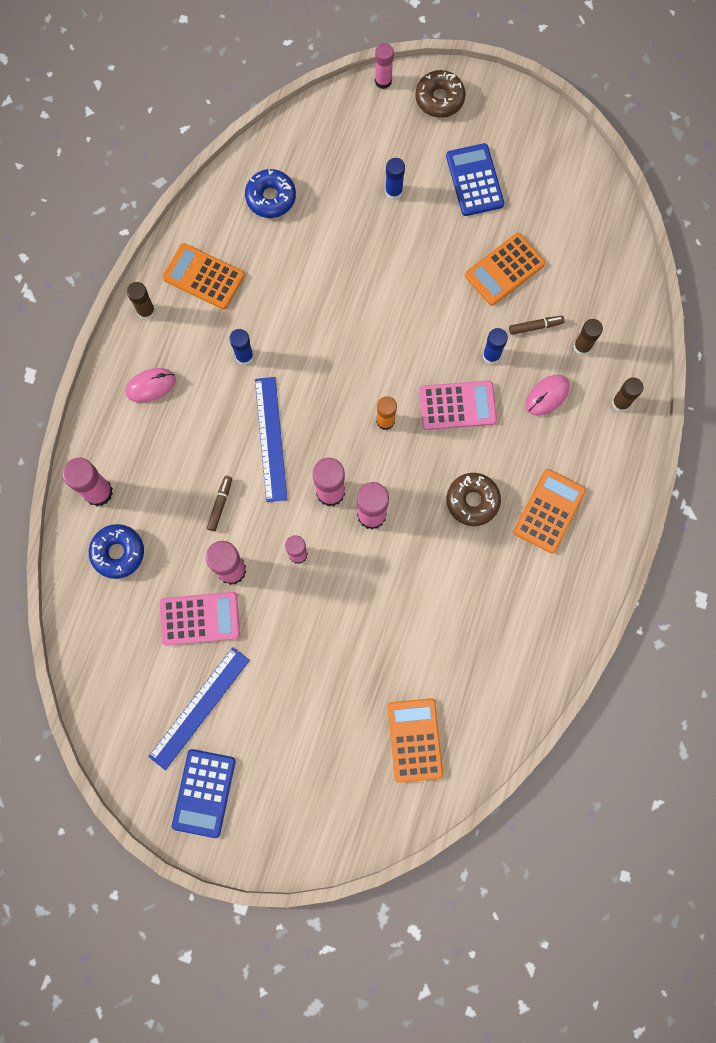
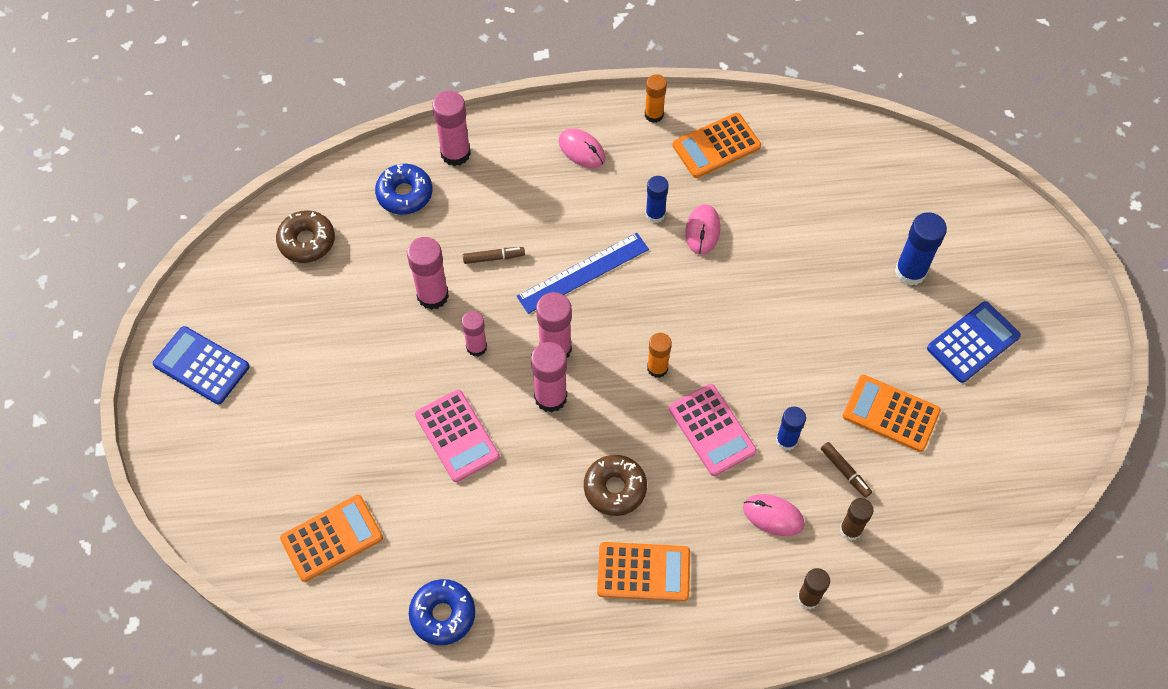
camera: 65 degrees right, 15 degrees down
brown glue stick [127,282,155,320] -> orange glue stick [645,74,667,123]
blue ruler [148,647,250,770] -> none
pink calculator [160,592,240,646] -> pink calculator moved to [415,389,500,482]
orange calculator [162,243,245,309] -> orange calculator turned 120 degrees counterclockwise [672,113,761,178]
blue calculator [172,749,236,838] -> blue calculator turned 45 degrees clockwise [153,326,250,404]
blue donut [245,169,296,218] -> blue donut moved to [409,579,475,645]
pink glue stick [375,43,394,89] -> none
blue glue stick [385,158,405,200] -> blue glue stick [895,212,947,286], size x1.55
brown donut [415,70,466,118] -> brown donut moved to [276,210,335,263]
none -> pink mouse [685,204,721,255]

